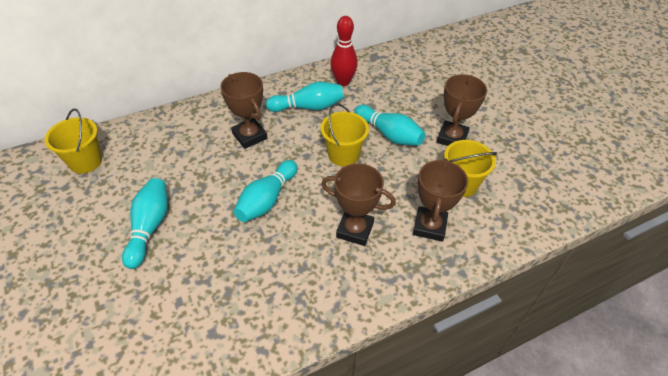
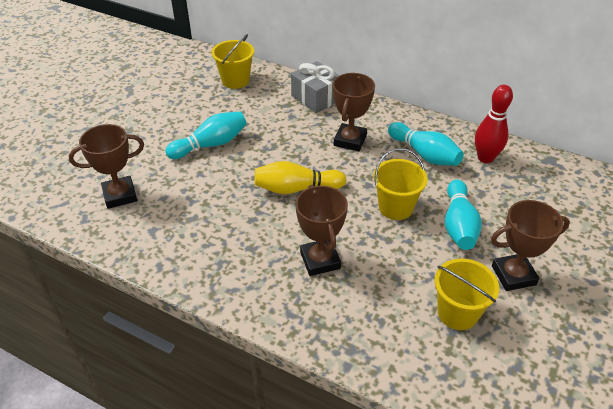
camera: 55 degrees right, 5 degrees down
turquoise bowling pin [234,160,298,222] -> yellow bowling pin [254,161,346,194]
brown trophy [413,158,468,242] -> brown trophy moved to [69,124,144,209]
none -> grey gift [291,61,340,113]

